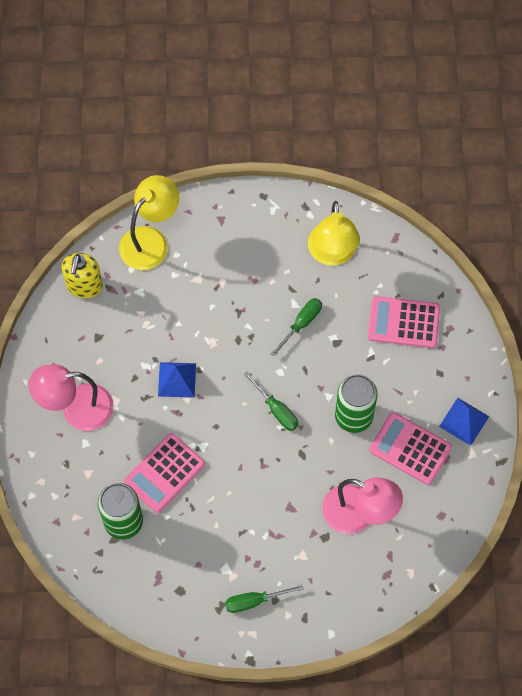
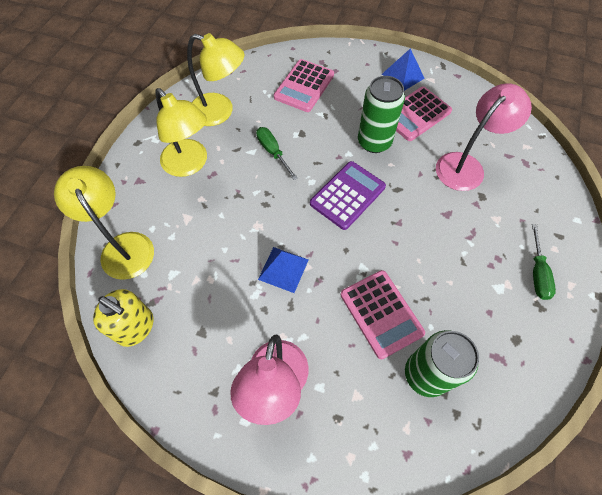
camera: 70 degrees left, 5 degrees down
green screwdriver [244,371,298,431] -> purple calculator [310,161,386,230]
none -> yellow lamp [155,88,207,177]

